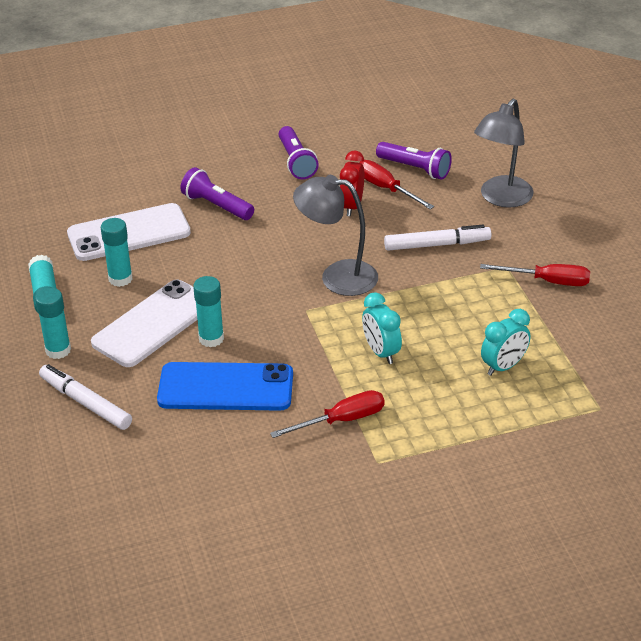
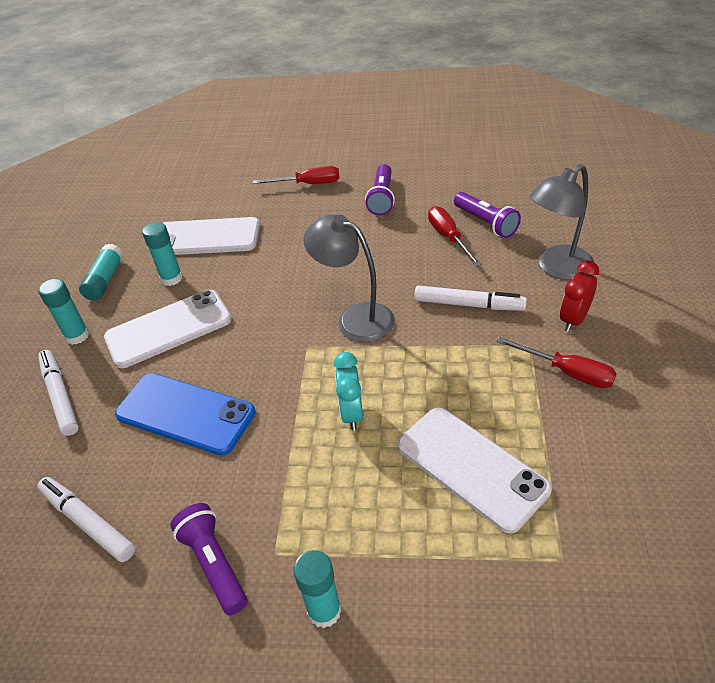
camera: 25 degrees right, 5 degrees up
purple flashlight [180,167,254,220] -> purple flashlight moved to [170,503,248,615]
turquoise glue stick [193,276,224,347] -> turquoise glue stick moved to [293,550,342,628]
red screwdriver [270,390,385,438] -> red screwdriver moved to [253,166,340,184]
red clock [340,150,364,216] -> red clock moved to [560,261,599,332]
turquoise clock [481,309,530,376] -> white phone [398,407,552,533]
none -> white marker [37,477,135,562]

